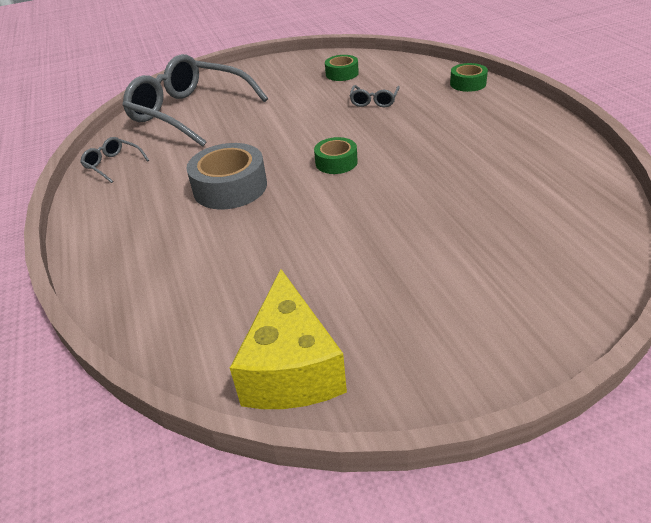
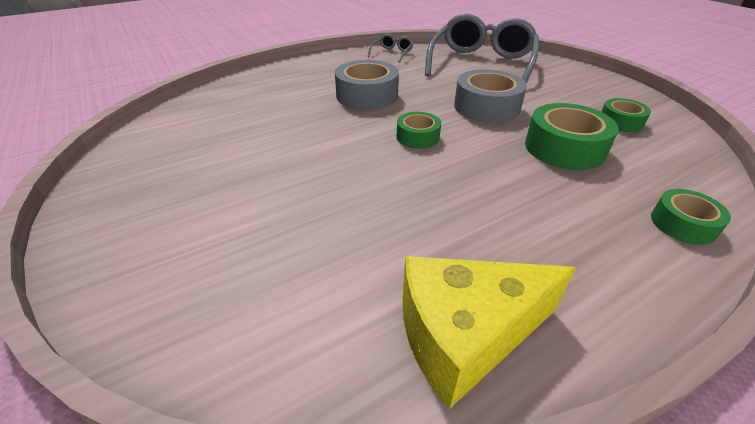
camera: 75 degrees right, 0 degrees up
yellow cheese [230,269,347,409] -> yellow cheese moved to [403,256,576,409]
grey glasses [350,85,400,107] -> green tape [525,103,619,170]
none -> grey tape [454,69,527,123]

